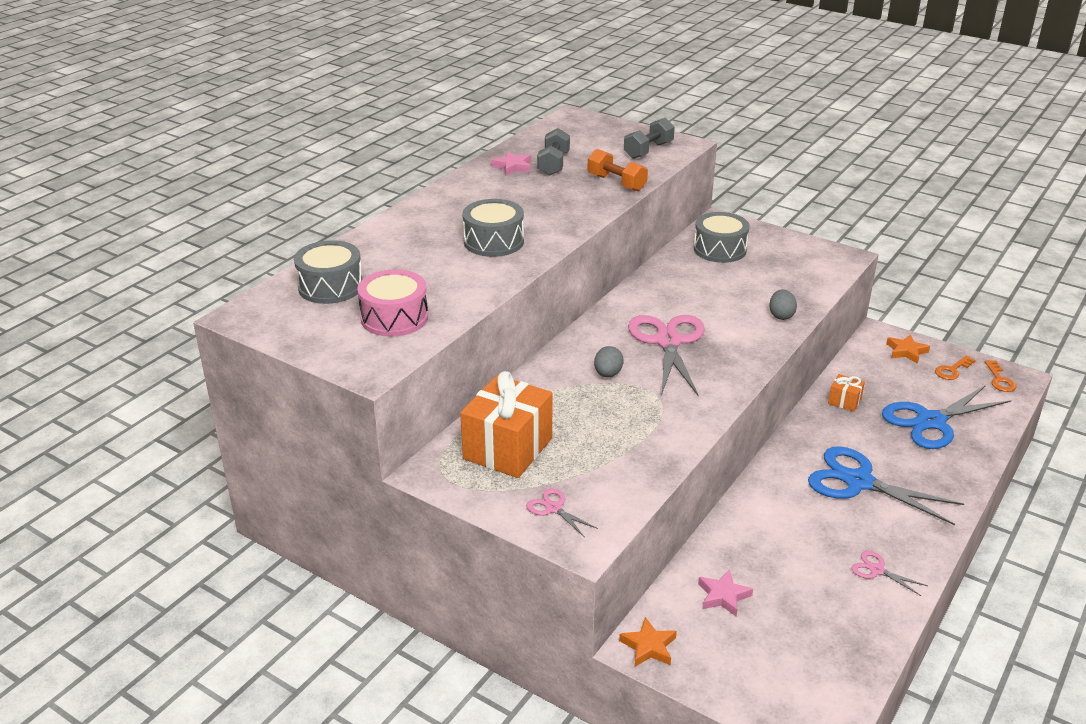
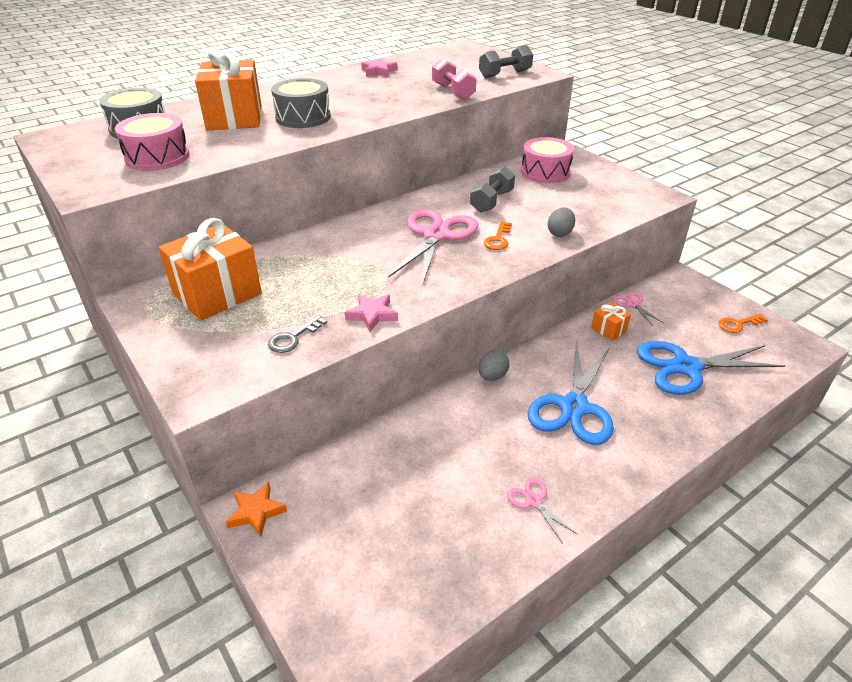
camera: 20 degrees right, 5 degrees up
pink scissors [526,488,598,538] -> pink scissors moved to [613,291,664,326]
grey dumbbell [537,128,570,176] -> grey dumbbell moved to [470,166,515,213]
orange dumbbell [587,149,648,191] -> pink dumbbell [432,58,477,100]
grey egg [594,346,624,377] -> grey egg moved to [479,350,509,381]
grey drum [694,212,750,263] -> pink drum [521,137,574,183]
pink star [698,570,753,617] -> pink star moved to [345,294,398,332]
blue scissors [808,446,964,525] -> blue scissors turned 120 degrees counterclockwise [528,341,614,445]
orange star [886,334,930,364] -> none
orange key [985,360,1016,392] -> orange key moved to [484,221,512,250]
none -> orange gift [195,48,262,130]
none -> grey key [268,315,327,353]

